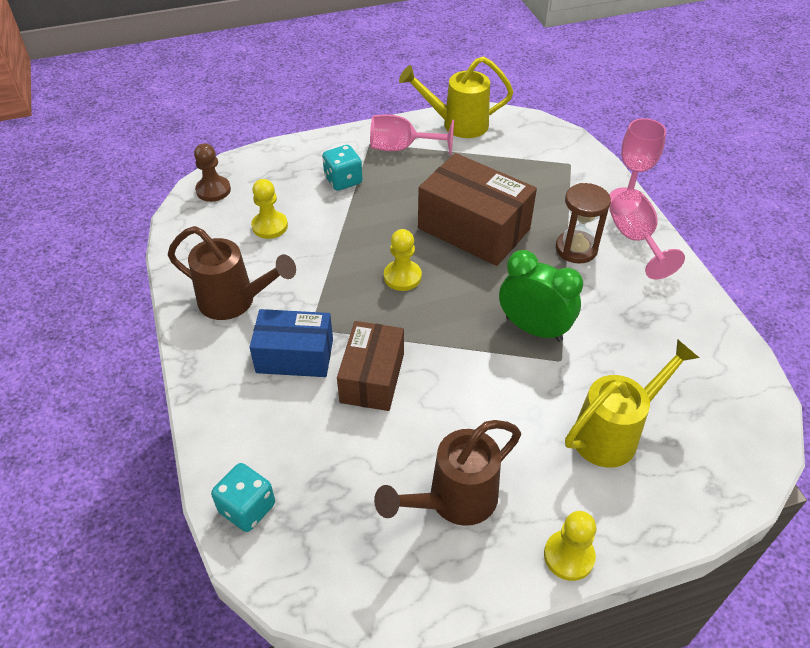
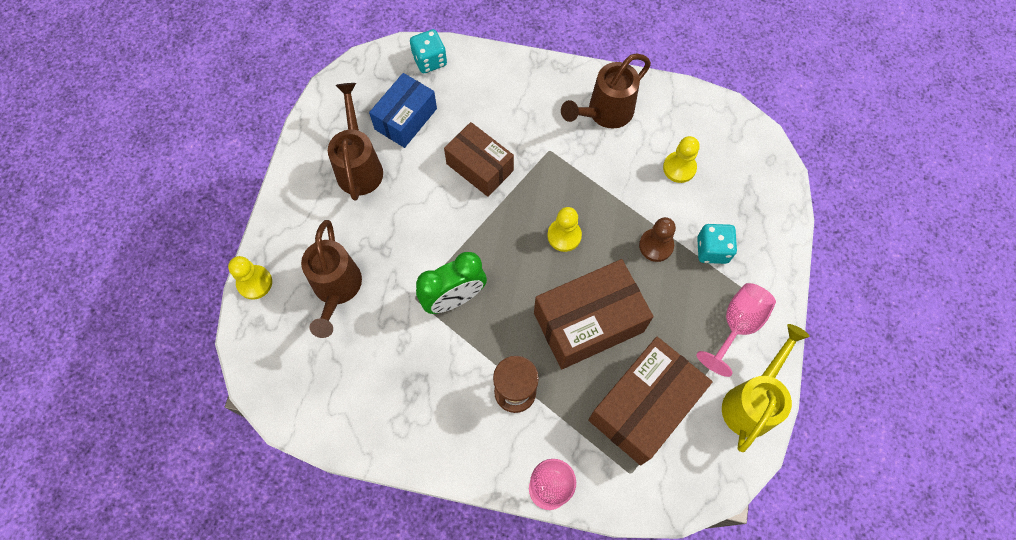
camera: 120 degrees right, 20 degrees up
brown pawn [194,143,231,202] -> brown pawn moved to [639,217,676,262]
blue box [249,309,333,377] -> blue box moved to [369,73,437,148]
yellow pawn [544,511,596,581] -> yellow pawn moved to [228,256,272,300]
yellow watering can [565,339,699,468] -> brown watering can [301,220,362,338]
pink goblet [609,189,685,279] -> none
none -> brown box [588,337,713,465]

